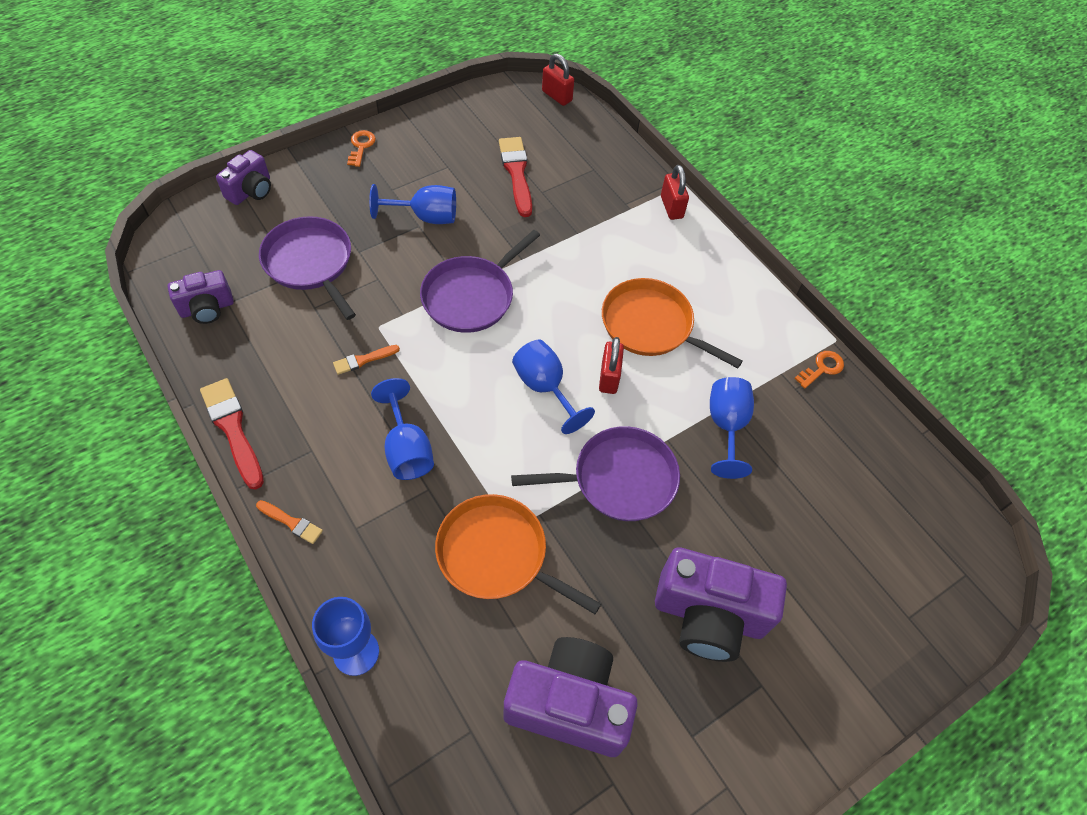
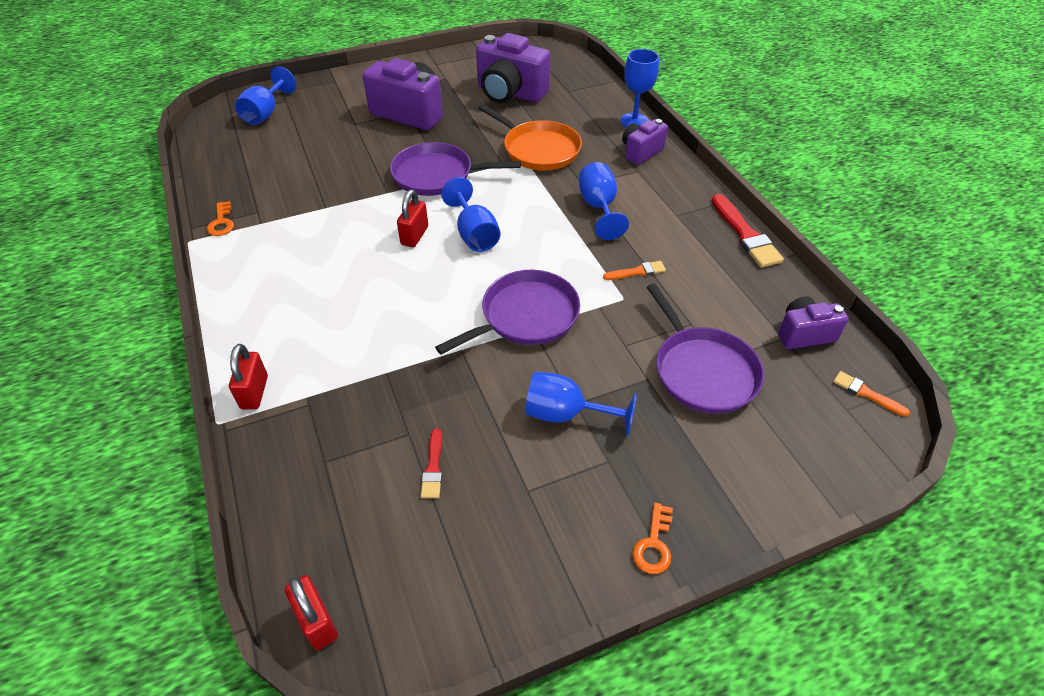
camera: 165 degrees left, 10 degrees down
purple camera [216,150,271,205] -> purple camera moved to [622,119,668,165]
orange brush [256,500,323,544] -> orange brush moved to [833,371,910,417]
red brush [499,137,532,217] -> red brush [421,428,442,498], size x0.54
orange pan [602,278,743,368] -> none
blue goblet [710,377,754,479] -> blue goblet moved to [235,66,296,125]
orange key [794,351,844,389] -> orange key turned 75 degrees counterclockwise [207,201,234,236]

